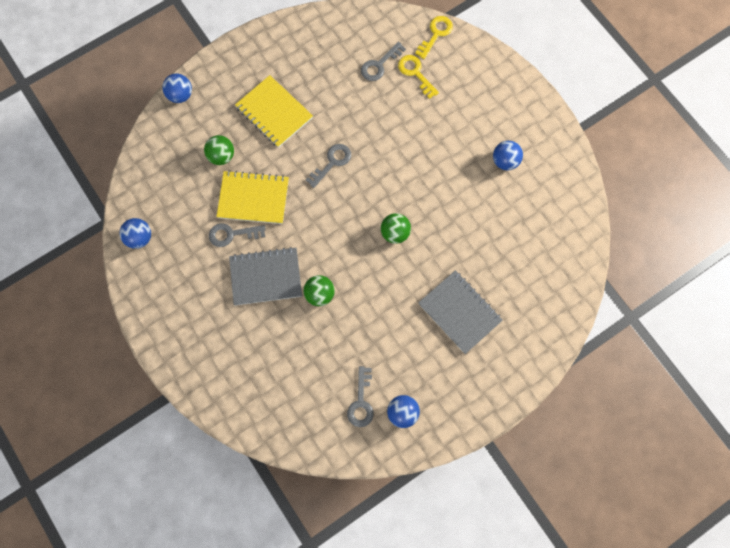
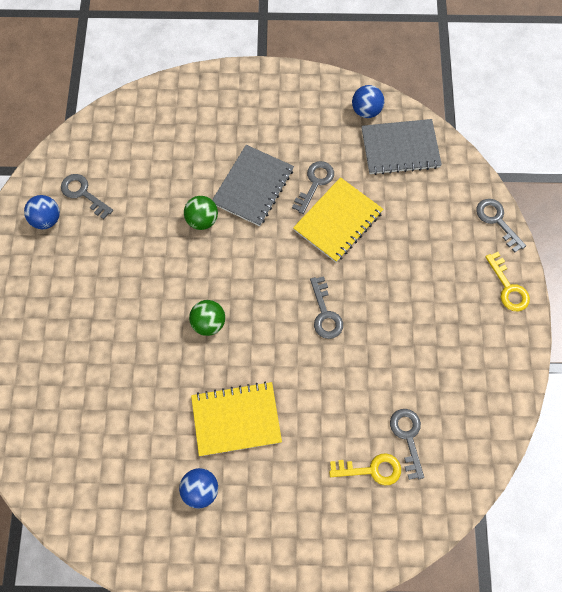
camera: 125 degrees right, 5 degrees down
blue ball [162,73,192,103] -> grey key [476,199,526,253]
green ball [204,135,234,165] -> none
yellow notebook [235,75,313,148] -> yellow notebook moved to [191,382,282,456]
yellow key [415,16,453,59] -> yellow key moved to [485,252,530,312]
grey notebook [418,270,503,354] -> grey notebook moved to [362,119,442,175]

